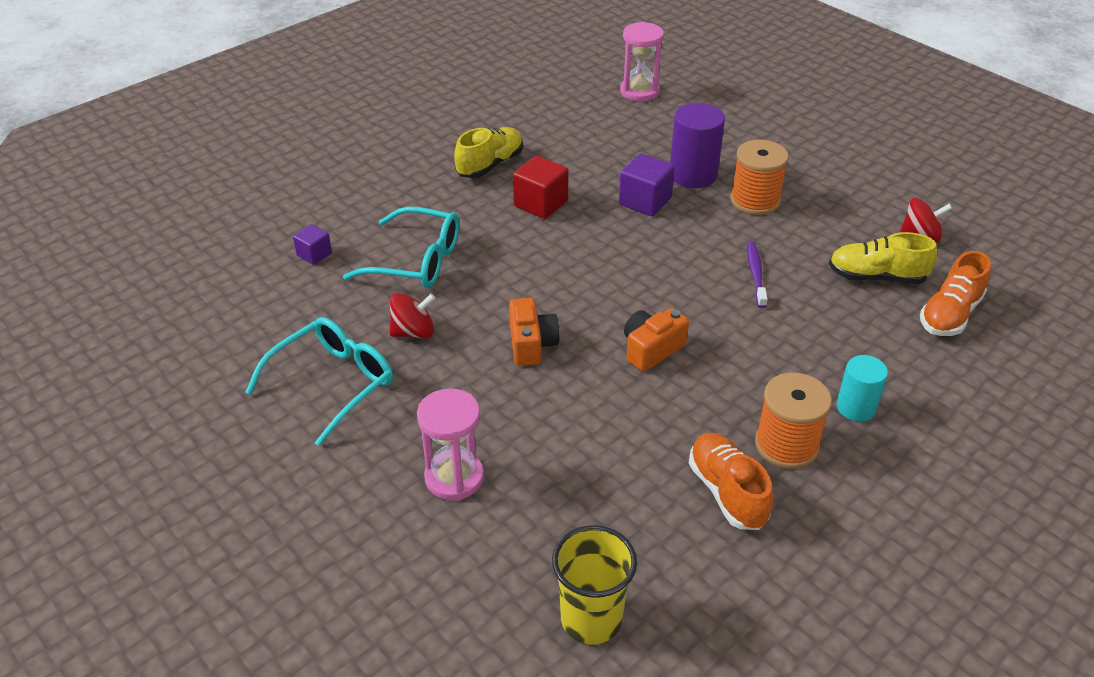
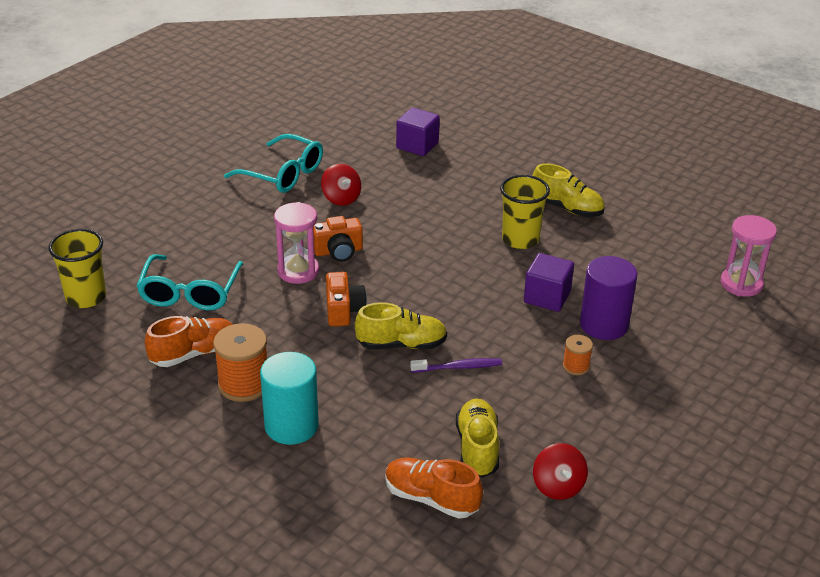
camera: 80 degrees right, 5 degrees down
purple cube [293,224,332,265] -> purple cube [396,107,440,156], size x1.66
turquoise glasses [343,207,459,288] -> turquoise glasses moved to [137,254,243,310]
pink hourglass [417,388,484,500] -> pink hourglass moved to [274,202,319,284]
red cube [513,156,569,219] -> yellow cup [500,175,550,249]
orange camera [624,308,689,372] -> orange camera turned 45 degrees clockwise [326,272,367,326]
orange spool [730,140,789,215] -> orange spool [563,335,593,375], size x0.54
turquoise cylinder [837,355,888,422] -> turquoise cylinder [260,352,319,445], size x1.58
none -> yellow shoe [355,302,447,349]

